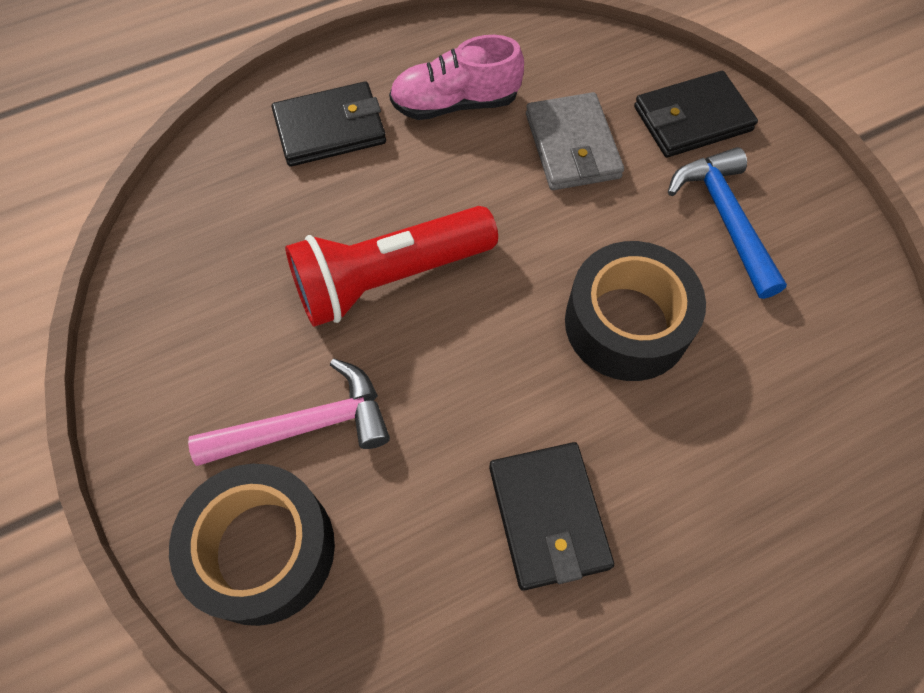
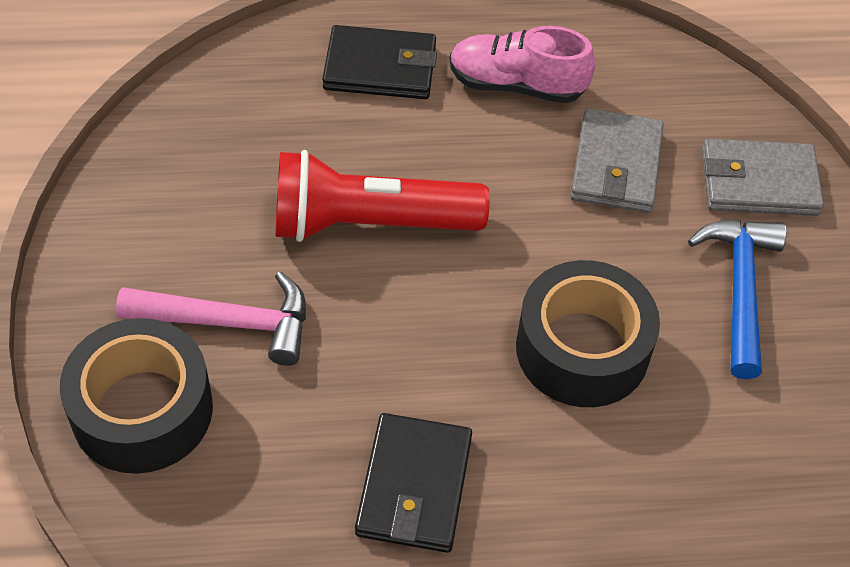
camera: 20 degrees right, 10 degrees down
black wallet [634,71,758,157] -> grey wallet [702,138,824,216]

